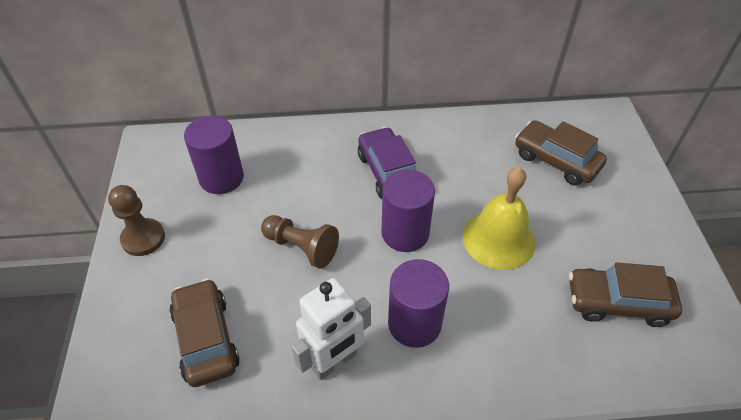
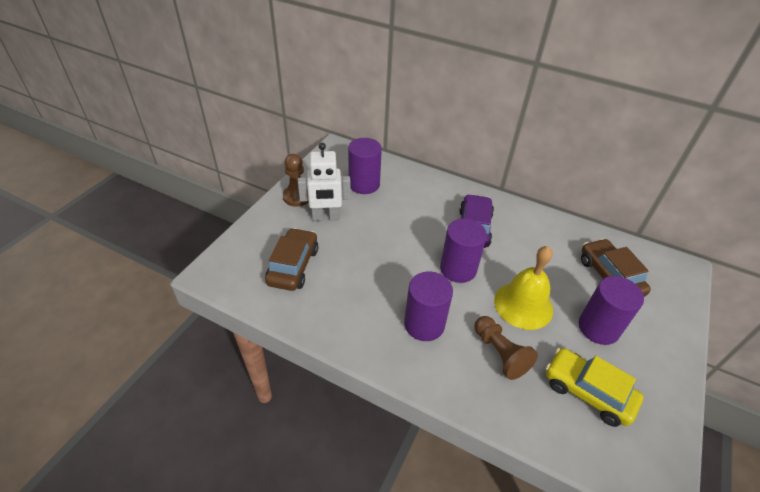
camera: 30 degrees right, 5 degrees down
brown pawn [261,215,339,269] -> brown pawn moved to [475,316,538,380]
white robot [291,278,371,380] -> white robot moved to [298,143,351,221]
brown car [569,262,682,327] -> yellow car [546,348,644,427]
none -> purple cylinder [579,276,644,345]

